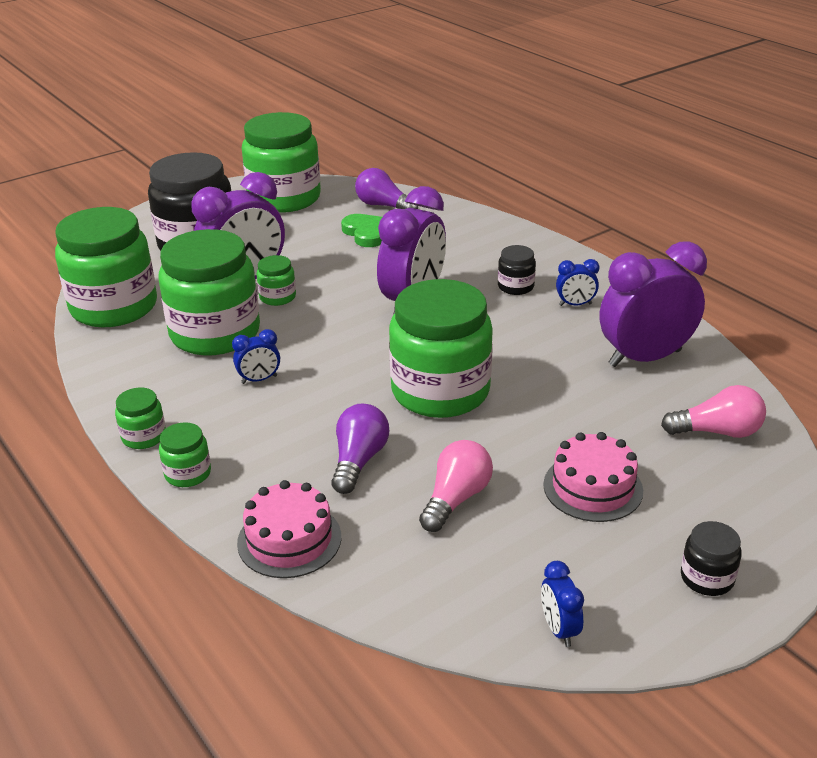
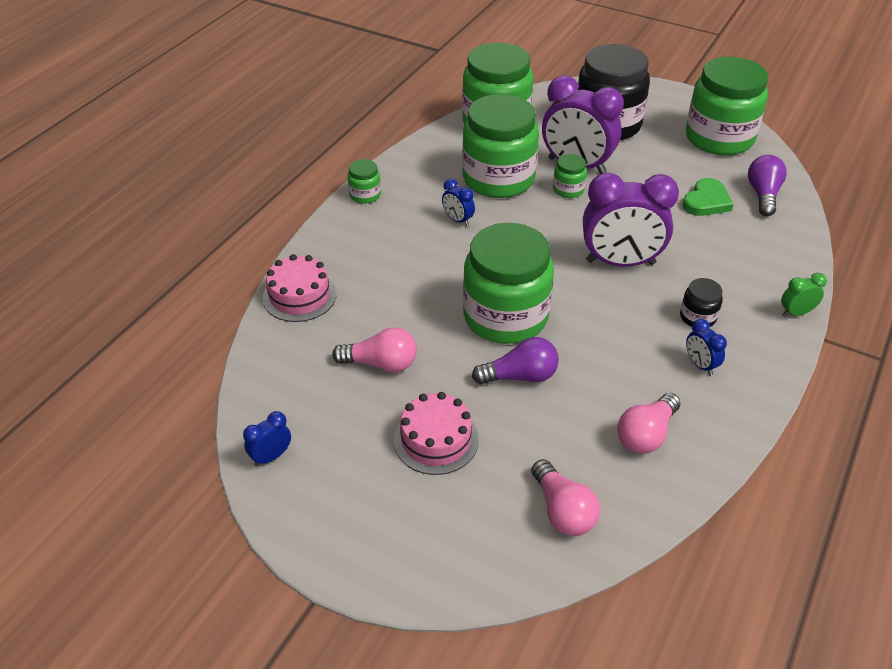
camera: 65 degrees right, 10 degrees up
green jar [159,422,211,487] -> none
purple light bulb [331,403,389,494] -> purple light bulb moved to [472,337,559,385]
purple clock [600,241,707,367] -> pink light bulb [617,393,681,454]
black jar [681,521,742,596] -> none
none -> green clock [781,273,827,317]

